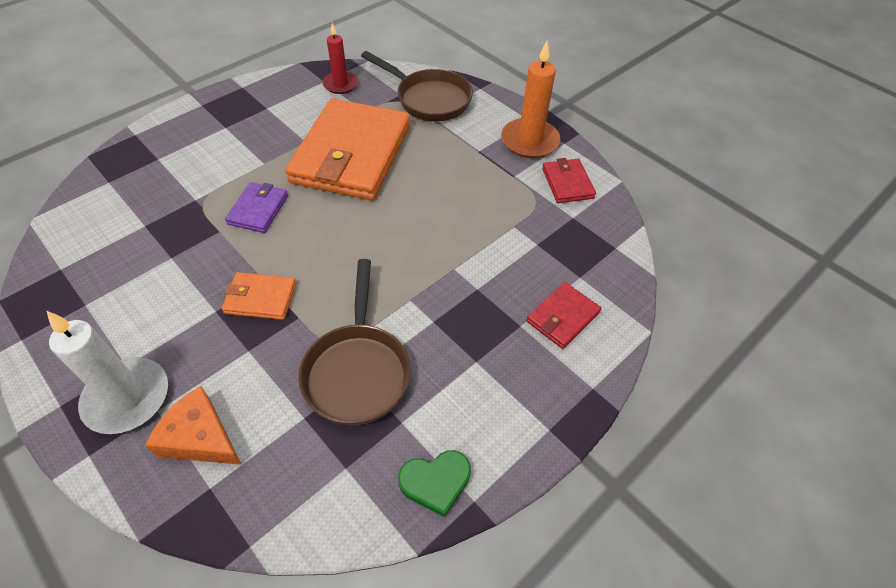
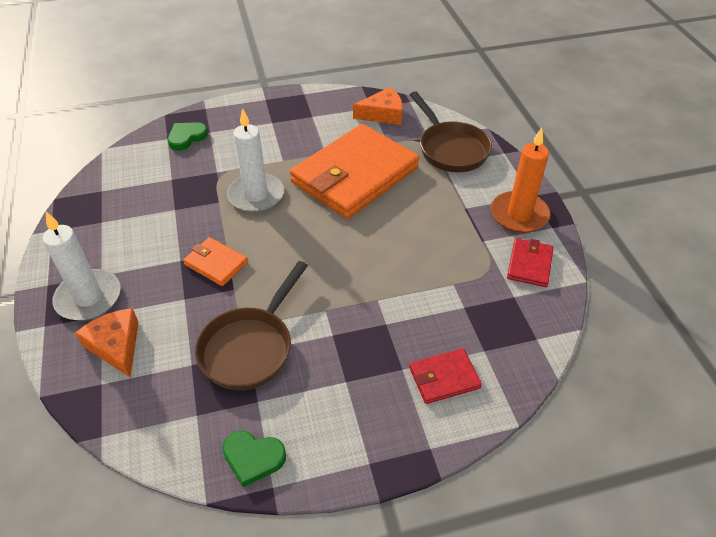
camera: 30 degrees right, 5 degrees down
purple wallet [225,182,288,233] -> white candle [227,108,284,213]
red candle [323,23,358,94] -> orange cheese [353,87,403,125]
none -> green heart [168,122,208,151]

